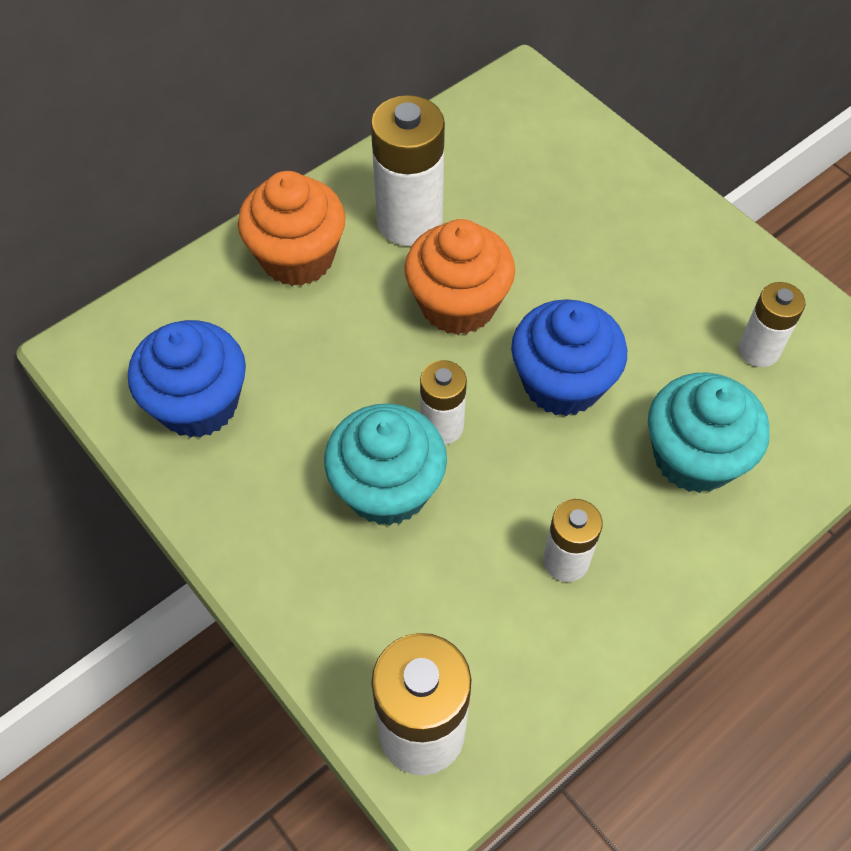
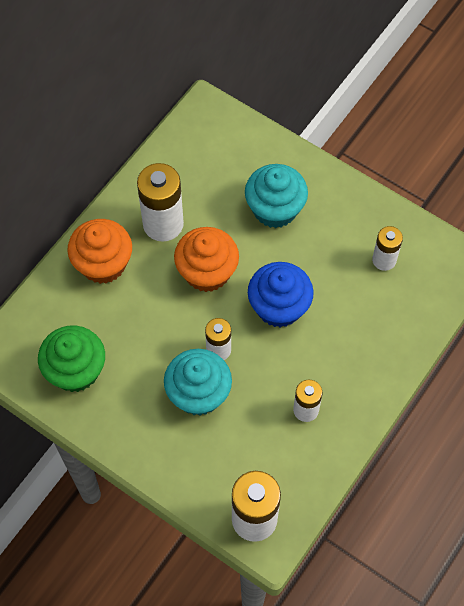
camera: 15 degrees left, 5 degrees up
blue cupcake [128,320,246,438] -> green cupcake [38,325,105,392]
turquoise cupcake [648,372,770,493] -> turquoise cupcake moved to [245,164,308,228]

